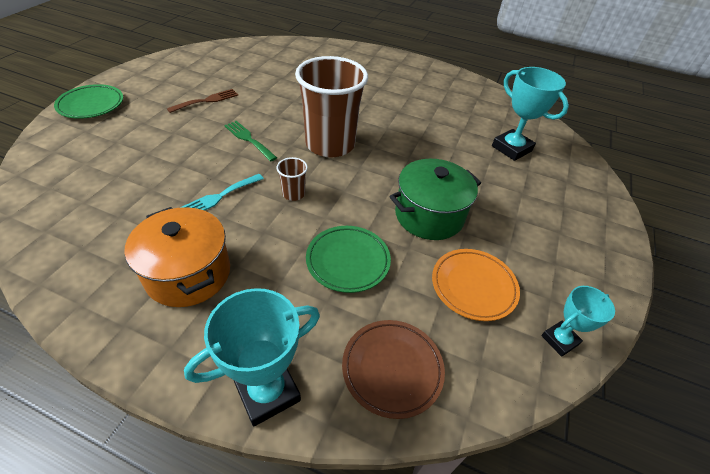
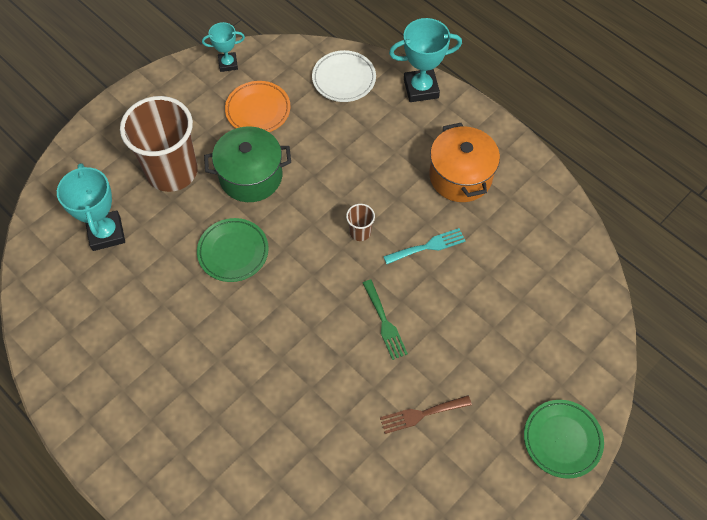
camera: 155 degrees left, 15 degrees up
brown cup [295,56,368,157] -> brown cup moved to [120,96,198,192]
green plate [306,226,391,293] -> green plate moved to [197,218,269,282]
brown plate [342,320,445,419] -> white plate [312,50,376,102]

